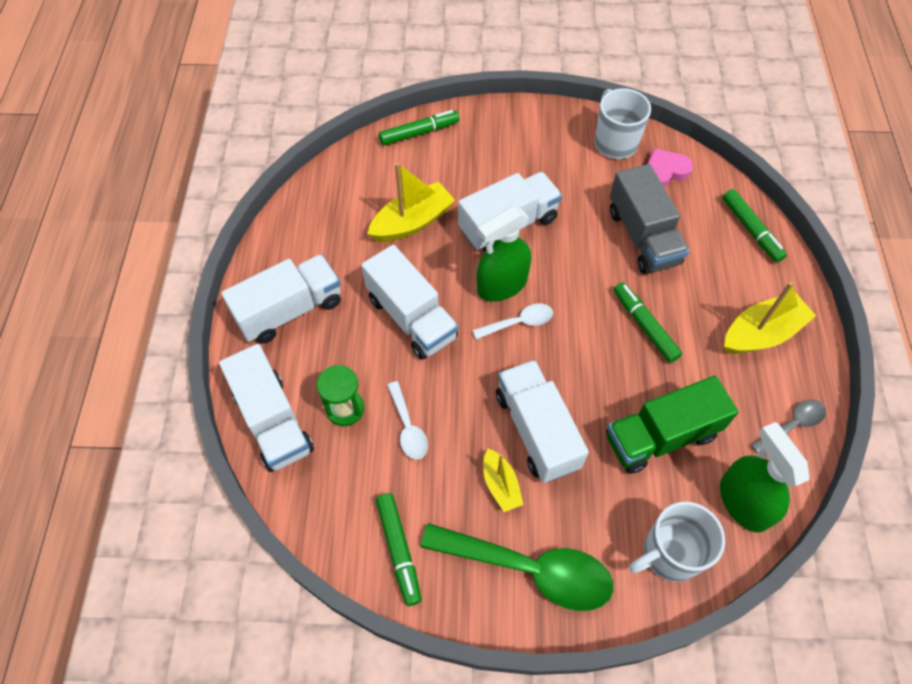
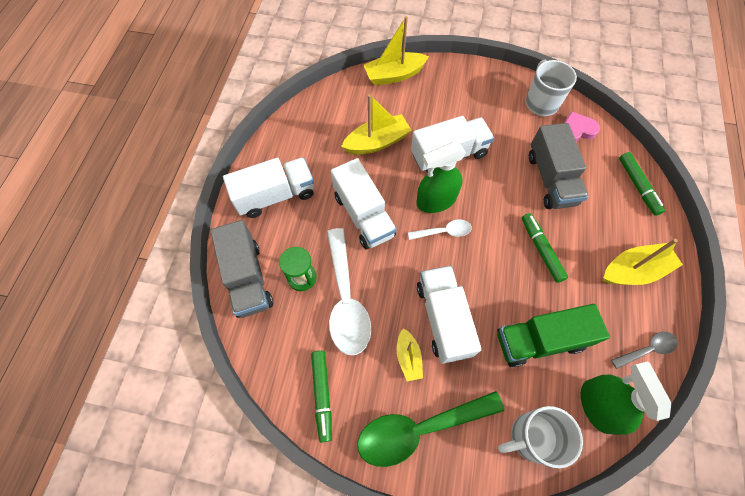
camera: 10 degrees right, 5 degrees up
white truck [219,344,314,472] -> grey truck [211,220,273,318]
green marker [379,110,460,146] -> yellow boat [364,16,429,86]
white spoon [387,381,428,460] -> white spoon [327,228,371,355], size x1.98
green spoon [420,523,613,611] -> green spoon turned 135 degrees clockwise [357,391,504,467]

